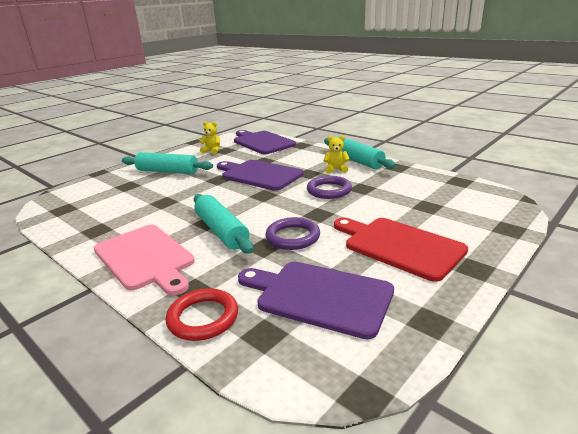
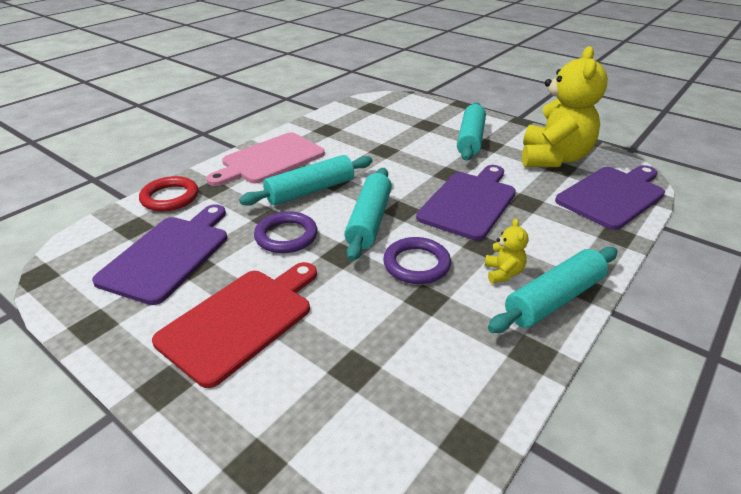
camera: 85 degrees right, 10 degrees up
yellow teddy bear [200,121,220,154] -> yellow teddy bear [522,46,608,167], size x2.44
none -> turquoise rolling pin [344,168,392,261]

